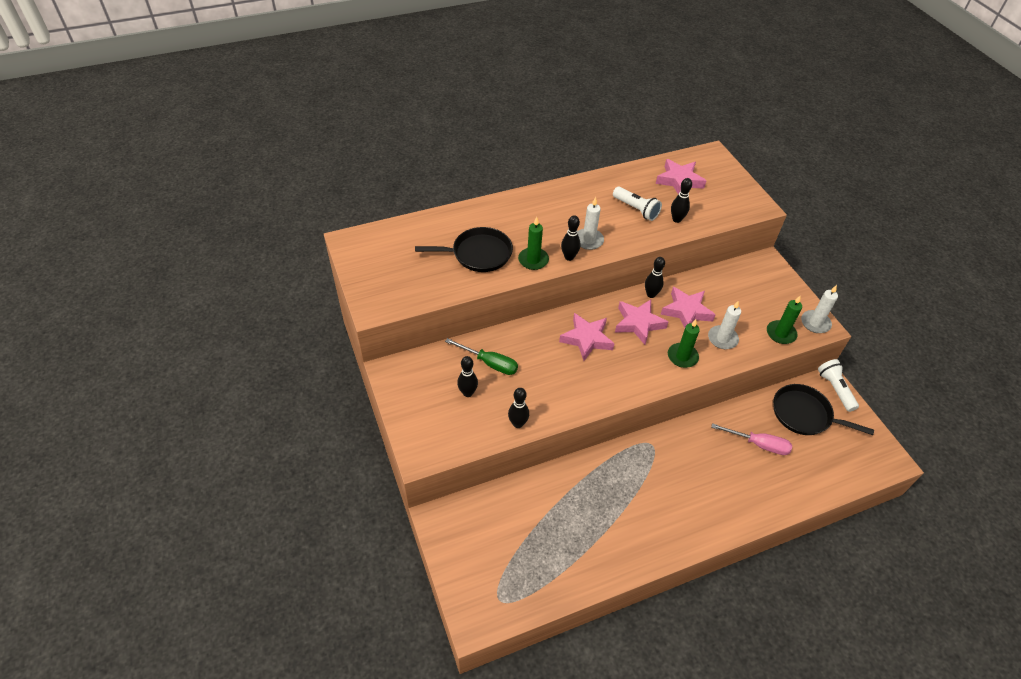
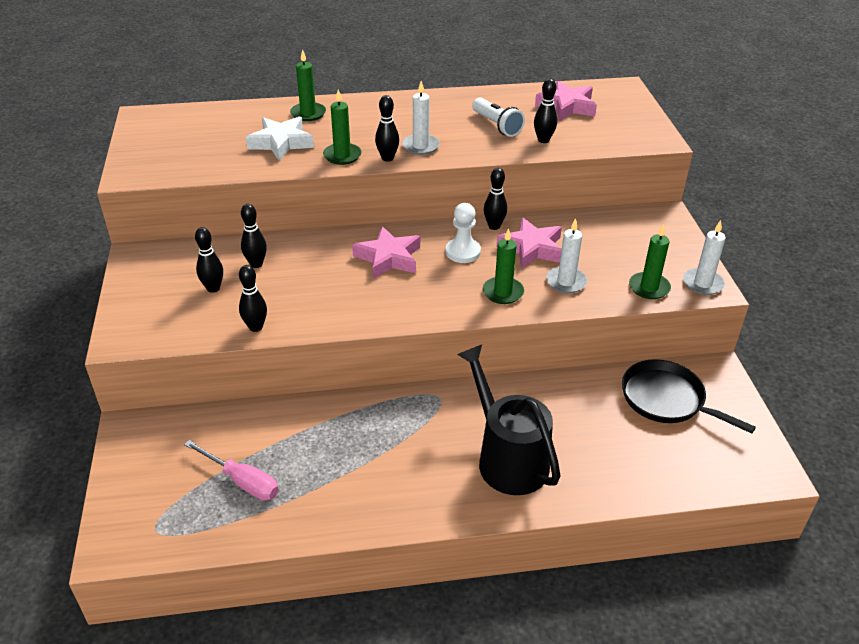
camera: 15 degrees right, 10 degrees down
black pan [415,227,513,272] -> white star [246,117,314,161]
green screwdriver [445,338,518,375] -> black bowling pin [241,204,267,268]
pink star [615,299,668,345] -> white pawn [446,203,481,263]
pink screwdriver [711,423,792,455] -> pink screwdriver moved to [184,440,279,501]
white flashlight [818,359,859,412] -> none
none -> green candle [290,49,326,121]
none -> black watering can [457,345,561,495]

